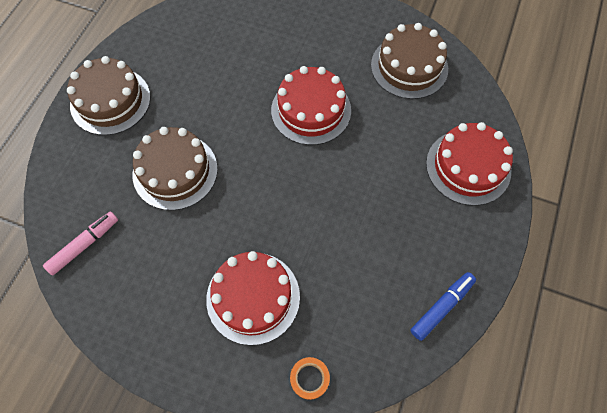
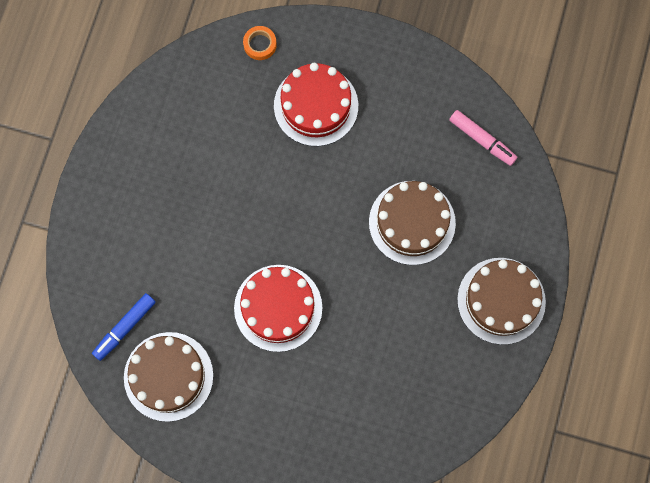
camera: 175 degrees right, 10 degrees up
pink marker [43,211,118,275] -> pink marker turned 90 degrees counterclockwise [449,110,517,166]
blue marker [411,272,476,341] -> blue marker moved to [92,293,156,361]
red cake [426,122,513,206] -> none

